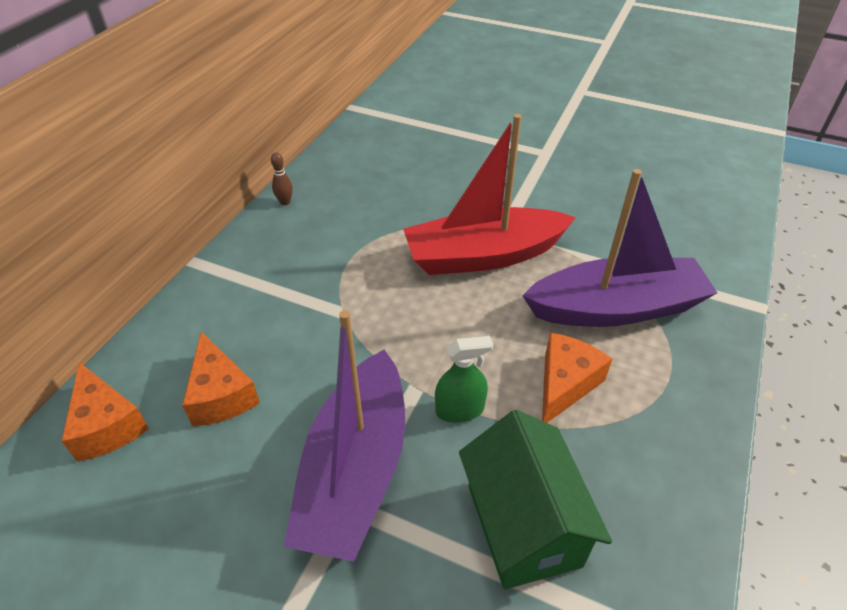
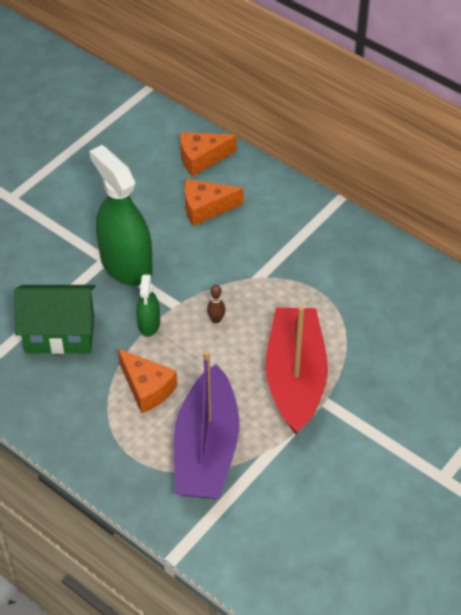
camera: 105 degrees right, 5 degrees up
brown bowling pin [271,152,293,205] -> brown bowling pin moved to [207,285,225,323]
purple boat [284,310,405,562] -> green spray bottle [89,145,153,286]

